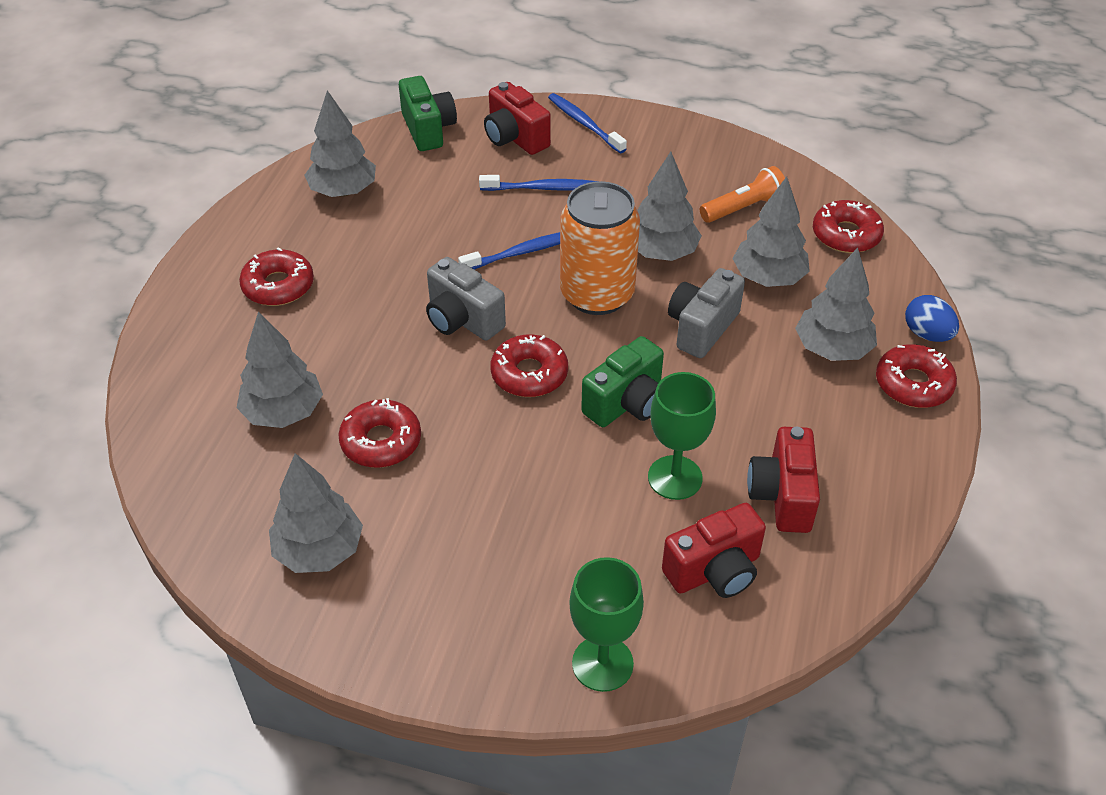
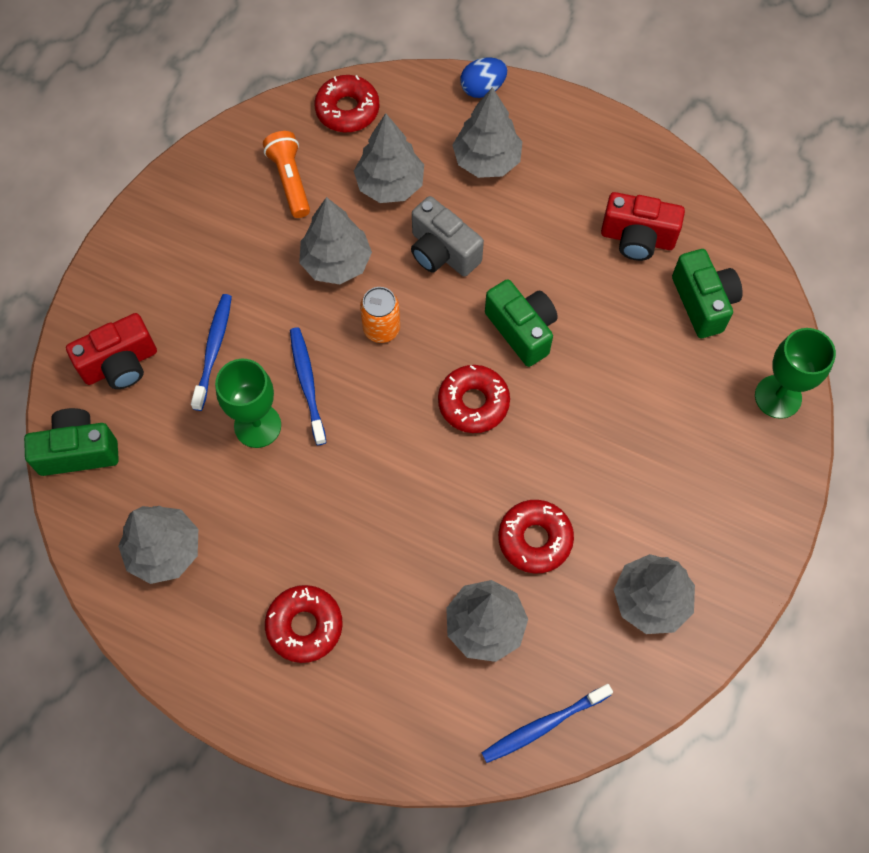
camera: 80 degrees left, 20 degrees up
grey camera [426,257,506,340] -> none
blue toothbrush [548,93,627,153] -> blue toothbrush moved to [482,684,613,763]
orange can [560,181,640,315] -> orange can [360,287,400,343], size x0.53
green goblet [648,372,716,500] -> green goblet moved to [215,359,281,448]
red camera [662,503,766,598] -> green camera [672,249,743,338]
red donut [876,344,957,408] -> none

